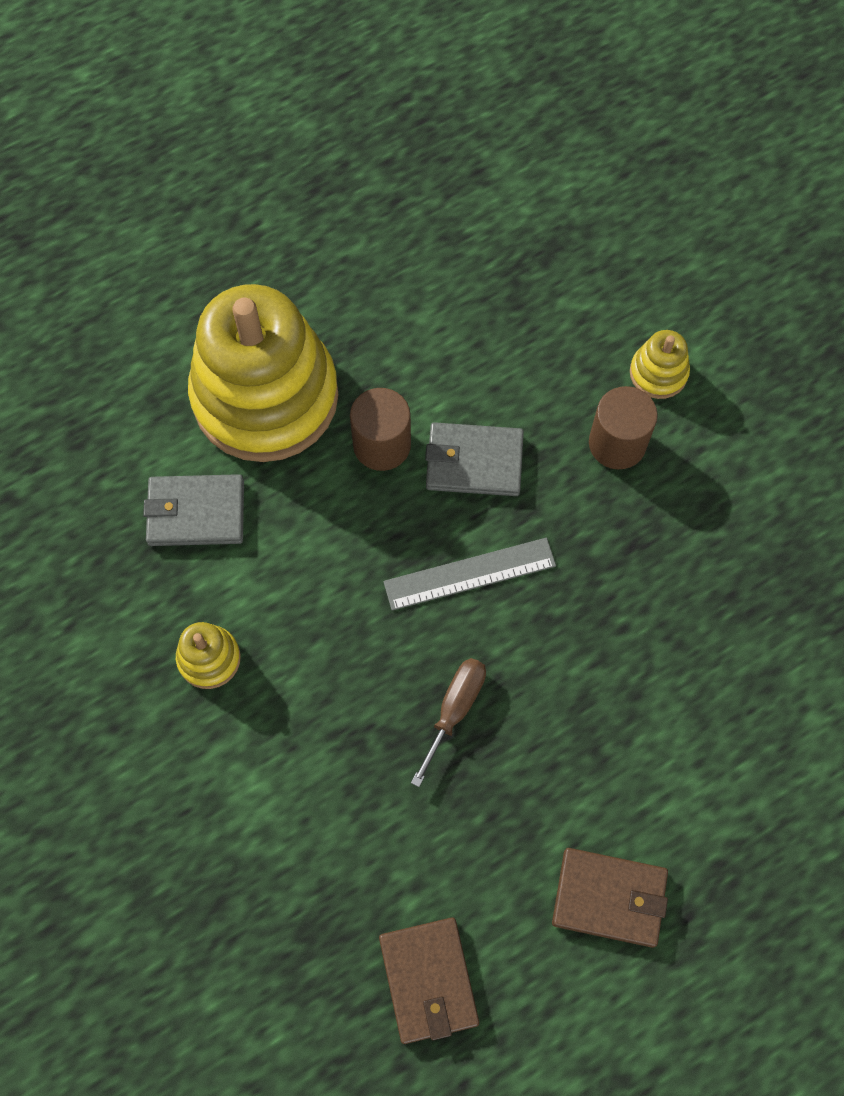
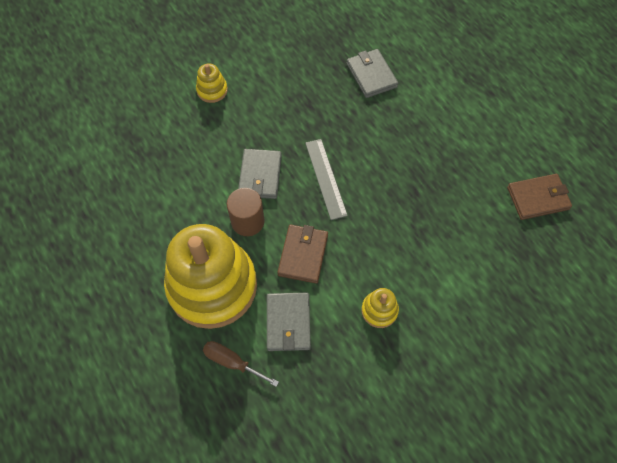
camera: 90 degrees left, 5 degrees down
brown screwdriver [411,658,486,787] -> brown screwdriver moved to [203,341,279,387]
brown wallet [552,848,668,948] -> brown wallet moved to [277,225,328,284]
brown cylinder [589,386,658,469] -> none
none -> grey wallet [347,49,398,98]

